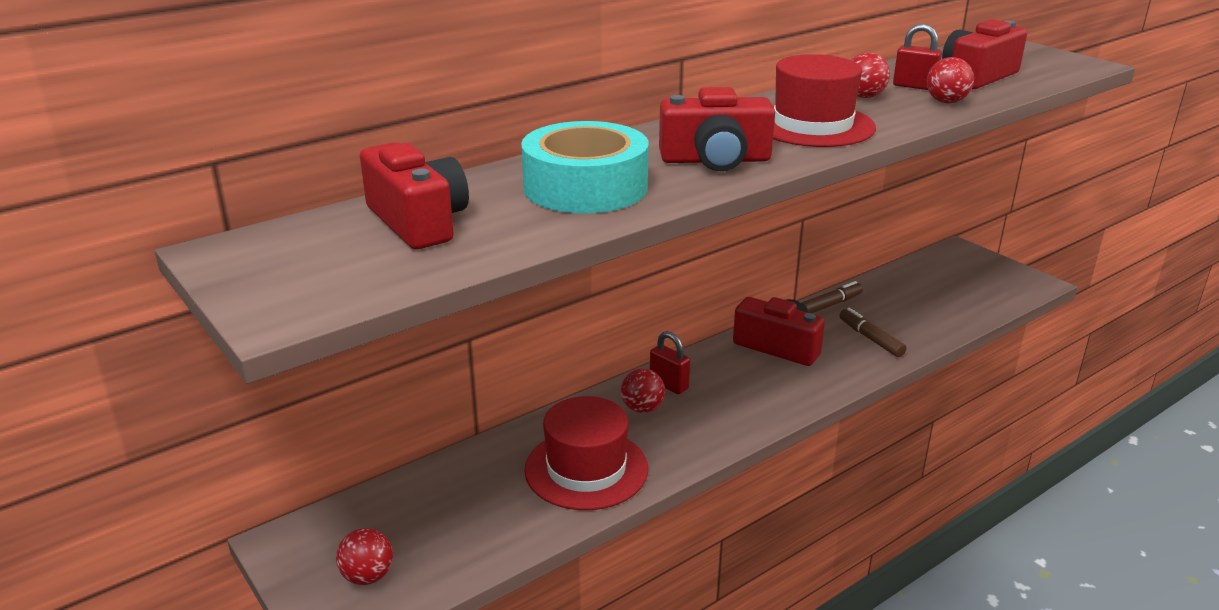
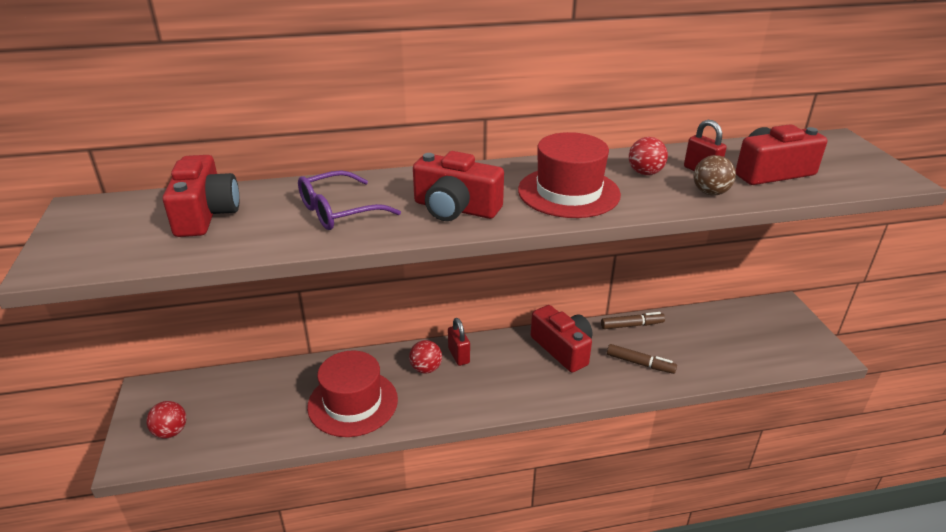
camera: 25 degrees right, 5 degrees up
turquoise tape [521,121,649,214] -> purple glasses [298,170,401,230]
brown marker [839,308,906,357] -> brown marker turned 120 degrees clockwise [607,344,677,374]
red ball [927,57,974,103] -> brown ball [694,155,736,196]

